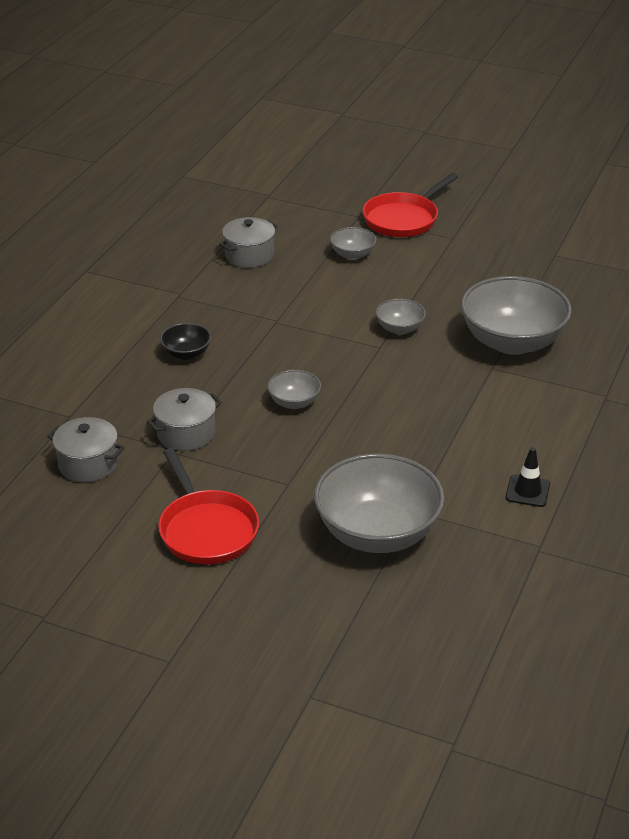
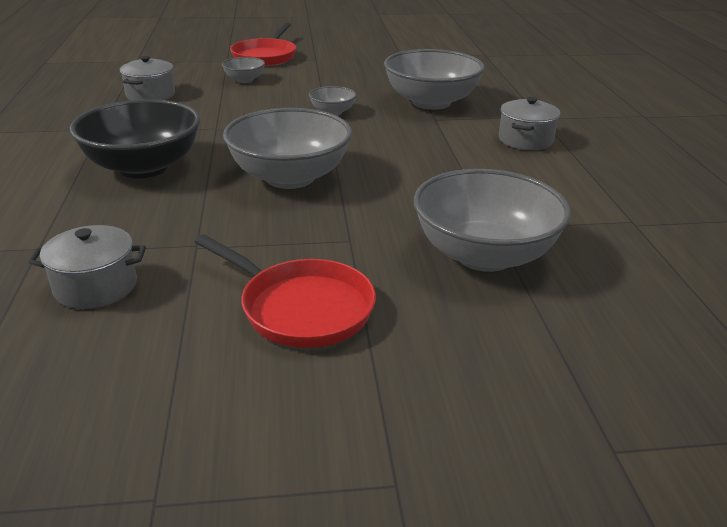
camera: 30 degrees left, 5 degrees down
grey pot [147,388,222,451] -> grey pot moved to [499,97,560,150]
black bowl [160,323,211,360] -> black bowl [70,99,200,178], size x2.15
grey bowl [267,370,321,409] -> grey bowl [223,108,352,189], size x2.15
black traffic cone [505,447,550,507] -> none

